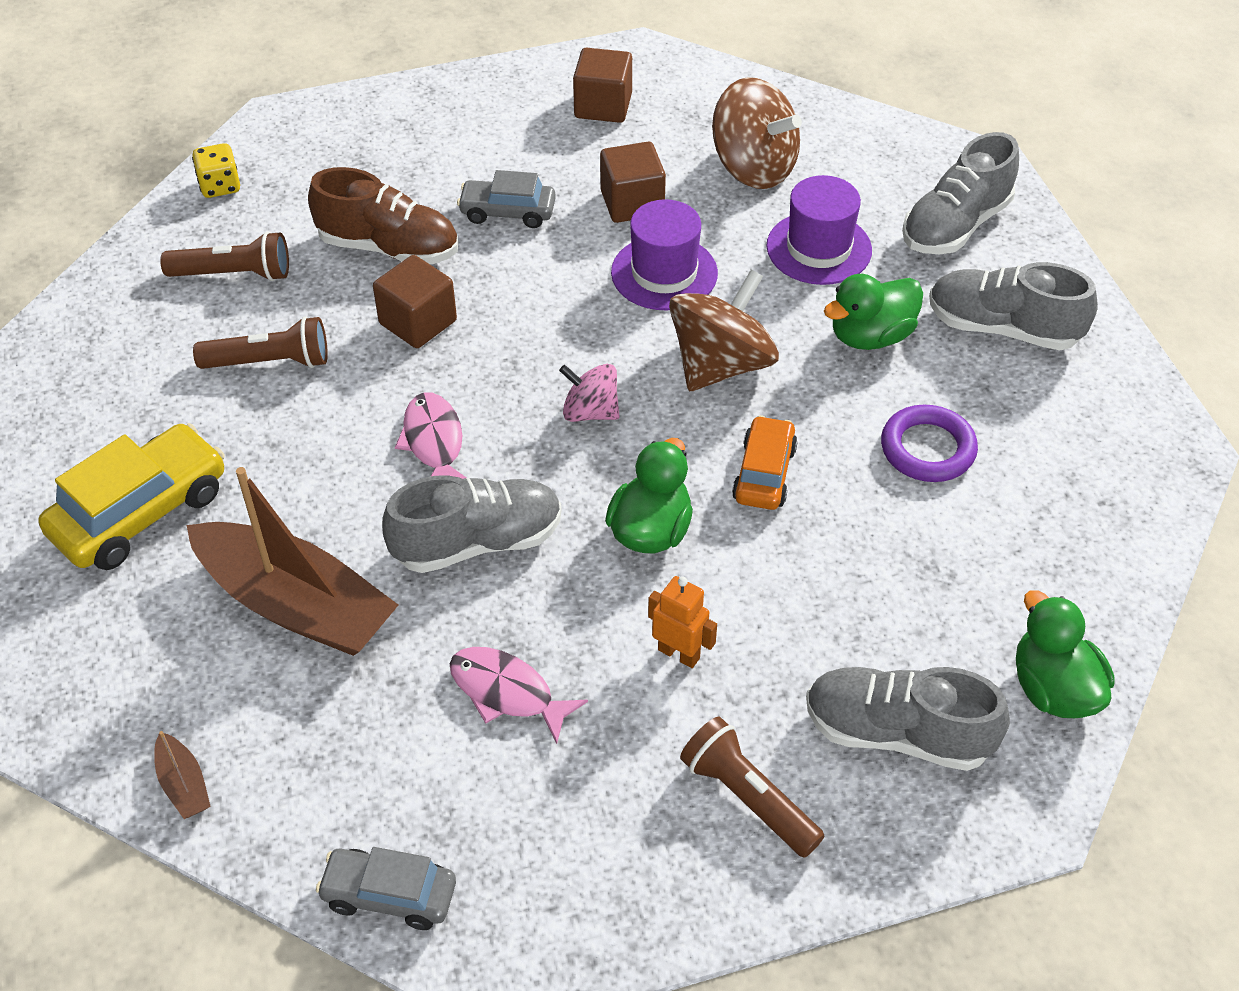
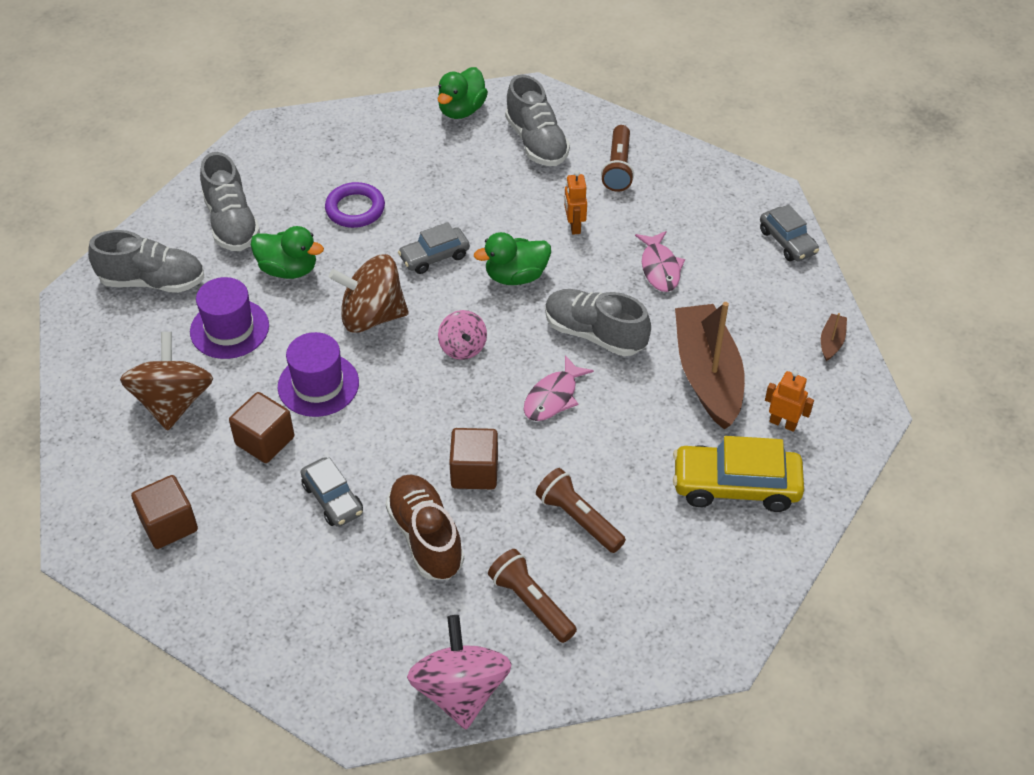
camera: 130 degrees left, 0 degrees up
yellow dice [192,143,240,198] -> pink spinning top [407,615,512,729]
orange car [732,415,797,510] -> grey car [398,222,470,274]
none -> orange robot [765,370,814,432]

